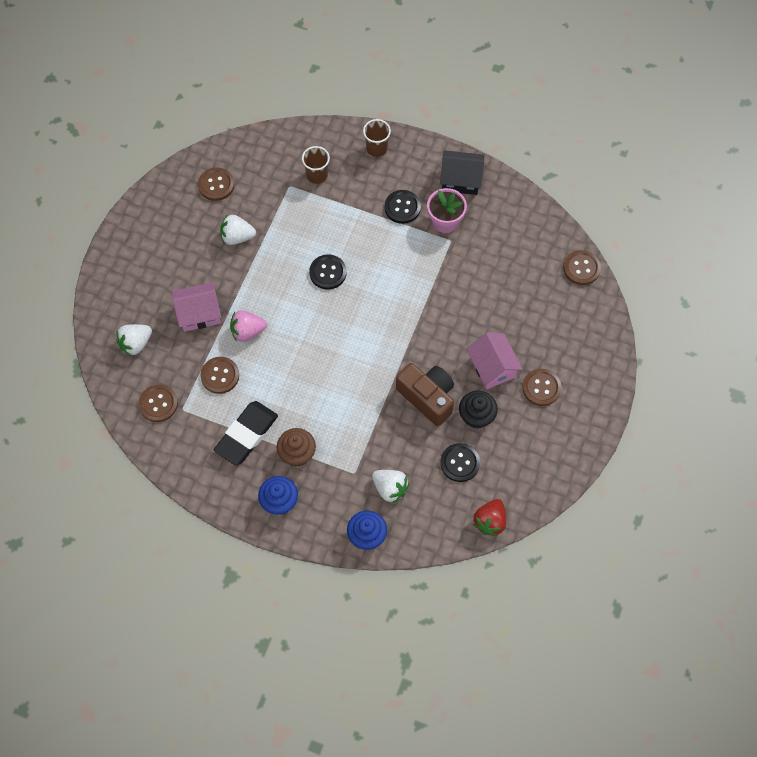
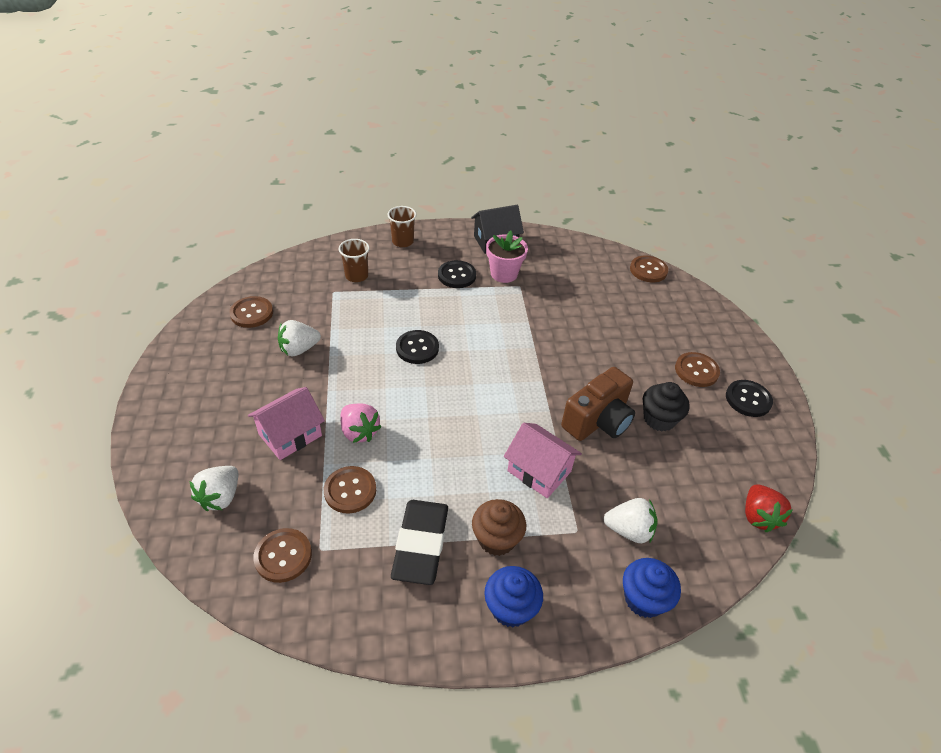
camera: 30 degrees left, 20 degrees down
pink strawberry [230,310,267,342] -> pink strawberry turned 90 degrees counterclockwise [340,404,382,443]
brown camera [396,363,454,426] -> brown camera turned 120 degrees clockwise [561,367,635,441]
black button [440,443,480,482] -> black button moved to [726,380,773,417]
pink house [467,332,523,389] -> pink house moved to [504,423,582,498]

